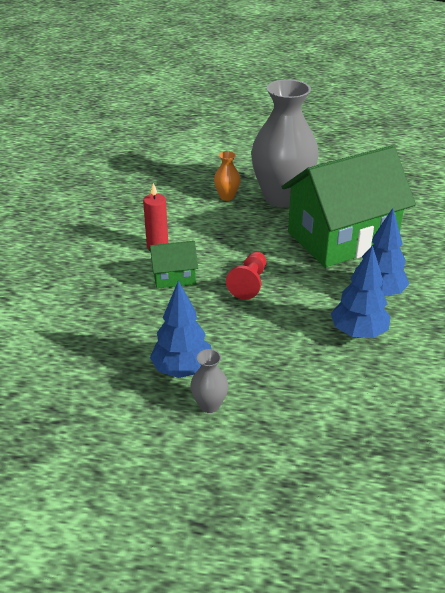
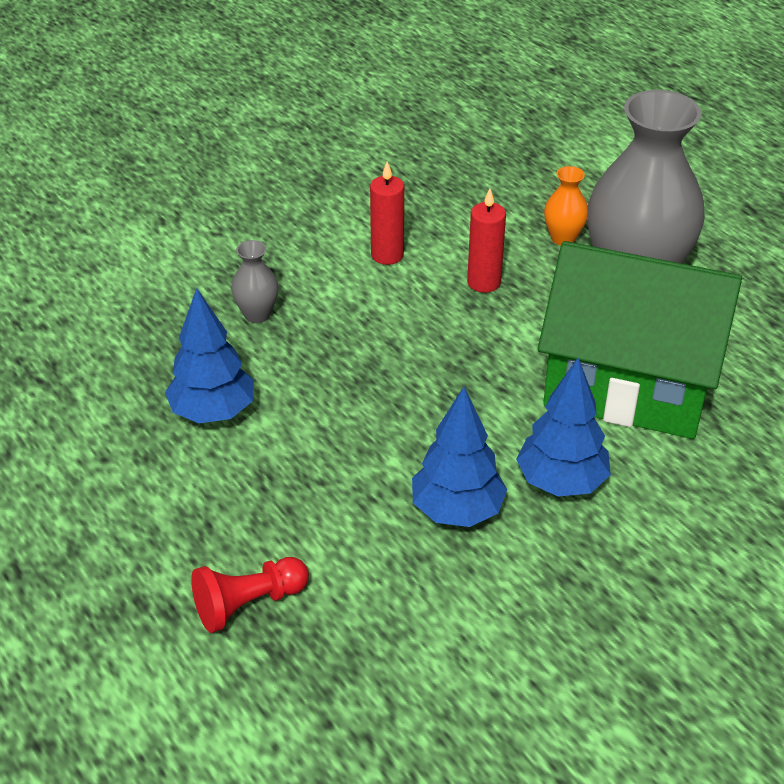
camera: 45 degrees right, 5 degrees up
green house [149,241,198,289] -> none
grey vase [190,349,228,413] -> grey vase moved to [231,240,279,323]
red pawn [226,252,266,300] -> red pawn moved to [191,557,309,633]
none -> red candle [467,188,506,293]

